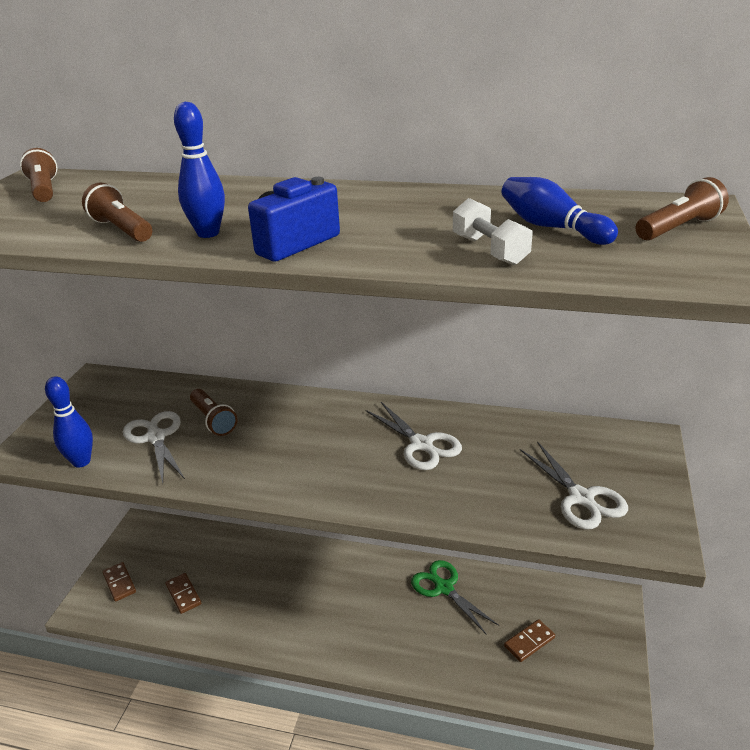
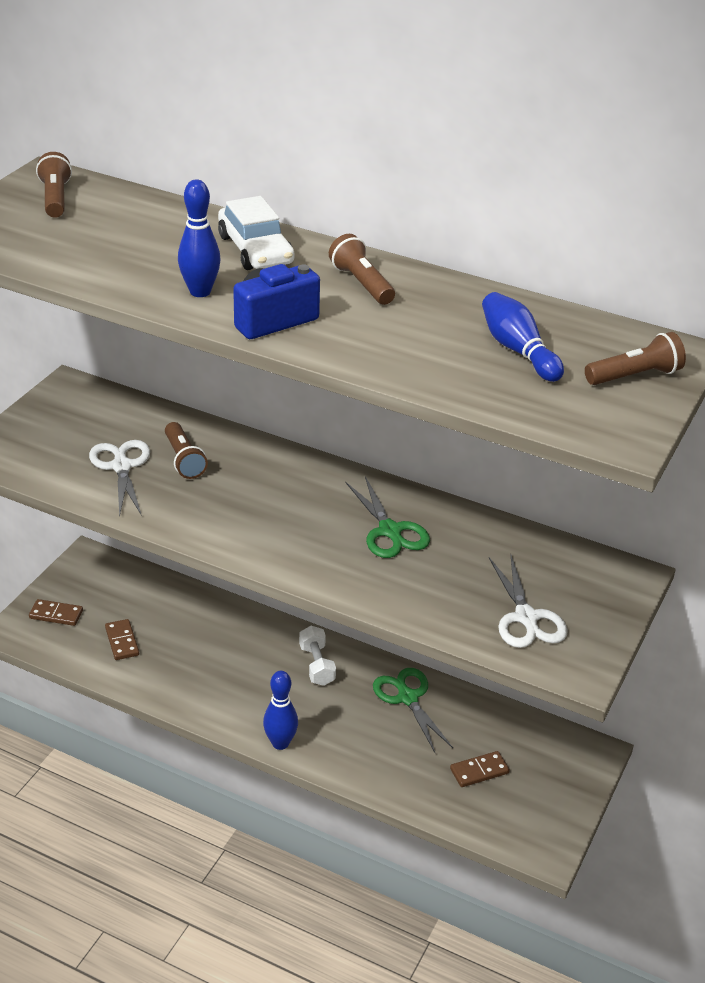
camera: 10 degrees right, 5 degrees up
blue bowling pin [45,376,93,468] -> blue bowling pin moved to [263,671,298,750]
brown flashlight [82,183,152,242] -> brown flashlight moved to [329,234,395,305]
brown domino [103,562,136,602] -> brown domino turned 60 degrees counterclockwise [29,599,83,626]
white scissors [365,402,462,470] -> green scissors [346,476,430,558]
white dumbbell [453,198,533,265] -> white dumbbell moved to [299,626,336,686]
none -> white car [218,196,294,270]

